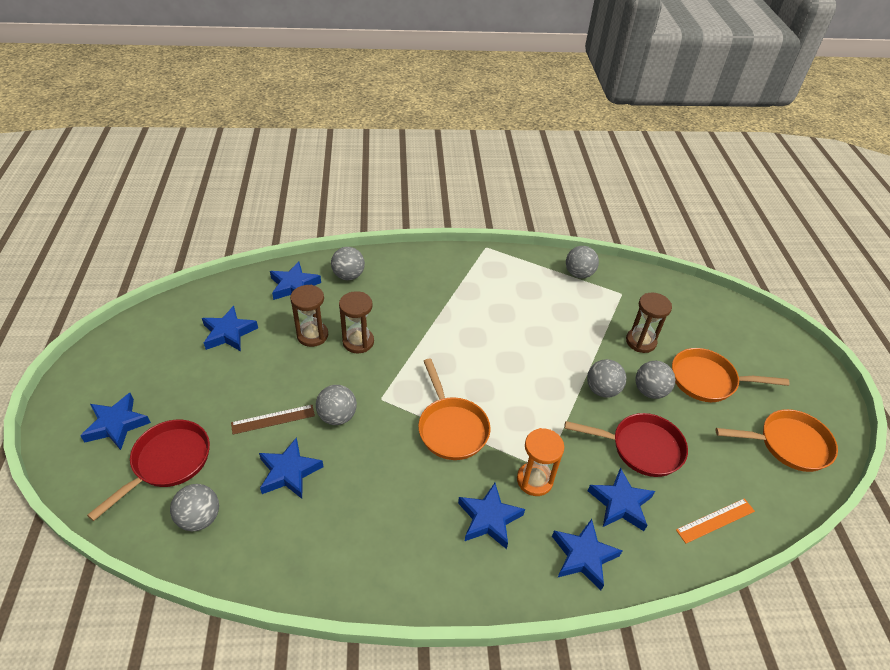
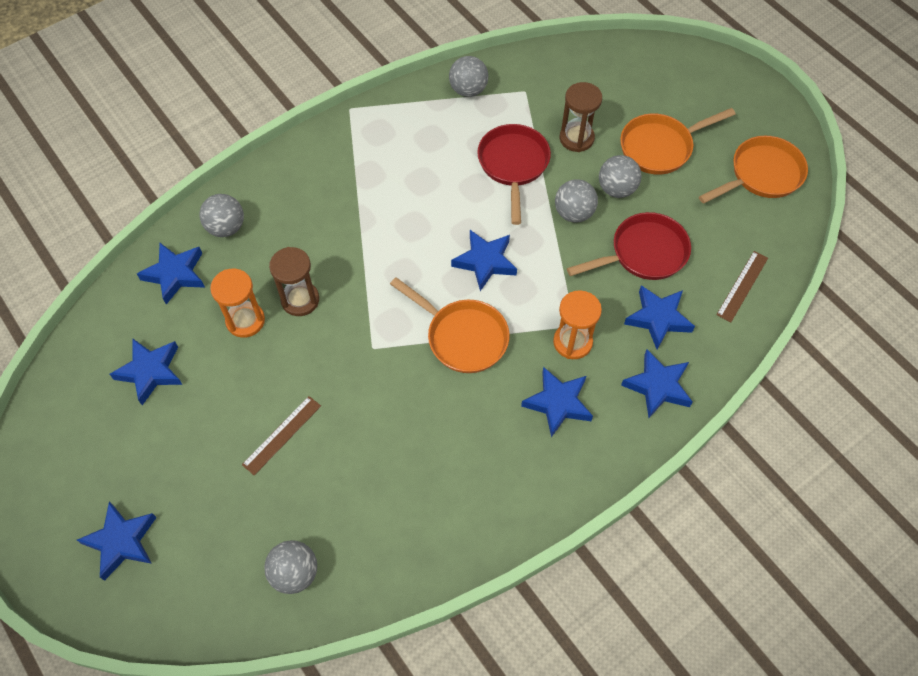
camera: 30 degrees left, 15 degrees up
red pan [87,420,210,521] -> red pan moved to [477,124,551,225]
blue star [259,437,324,499] -> blue star moved to [451,230,517,291]
brown hourglass [290,285,328,347] -> orange hourglass [210,269,265,338]
grey ball [316,385,357,425] -> none
orange ruler [676,498,755,544] -> brown ruler [716,251,768,322]

